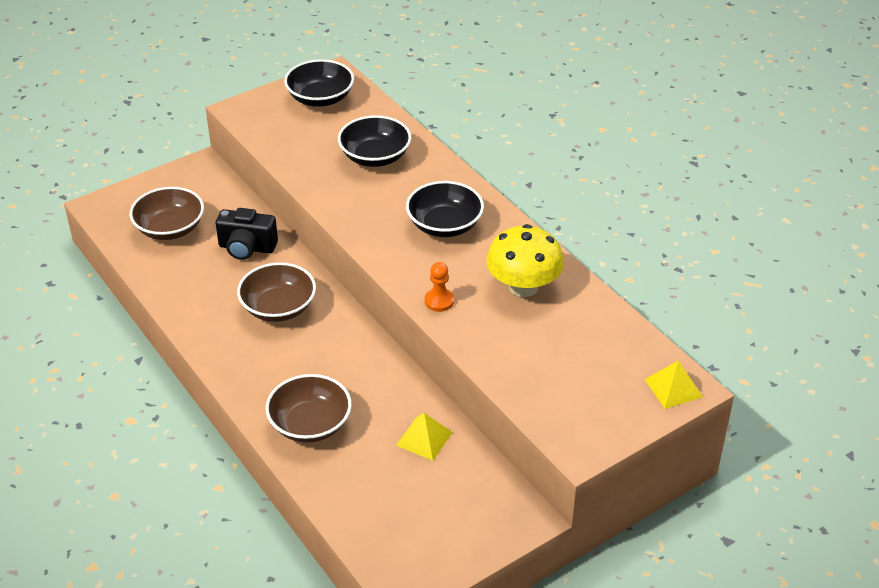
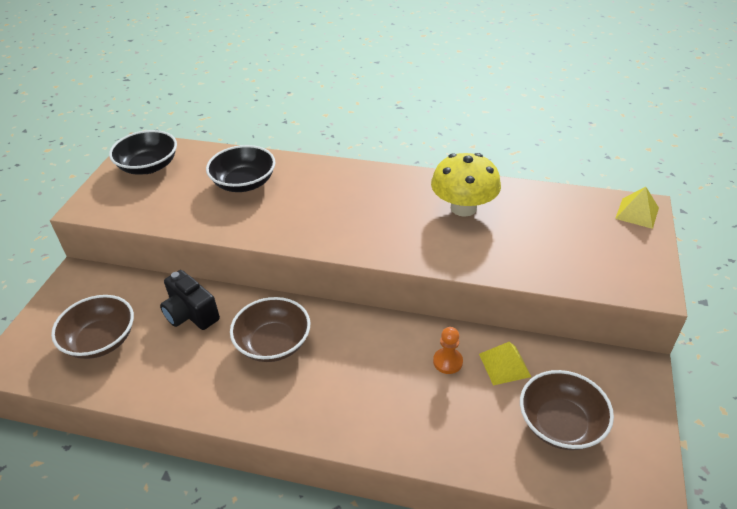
camera: 40 degrees left, 0 degrees up
black camera [216,208,278,260] -> black camera turned 75 degrees clockwise [160,270,220,330]
brown bowl [266,374,352,443] -> brown bowl moved to [520,370,614,450]
black bowl [406,181,484,237] -> none
orange pawn [424,262,454,312] -> orange pawn moved to [433,327,463,374]

